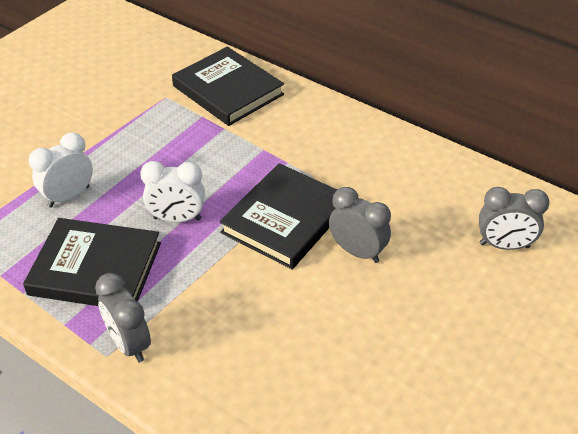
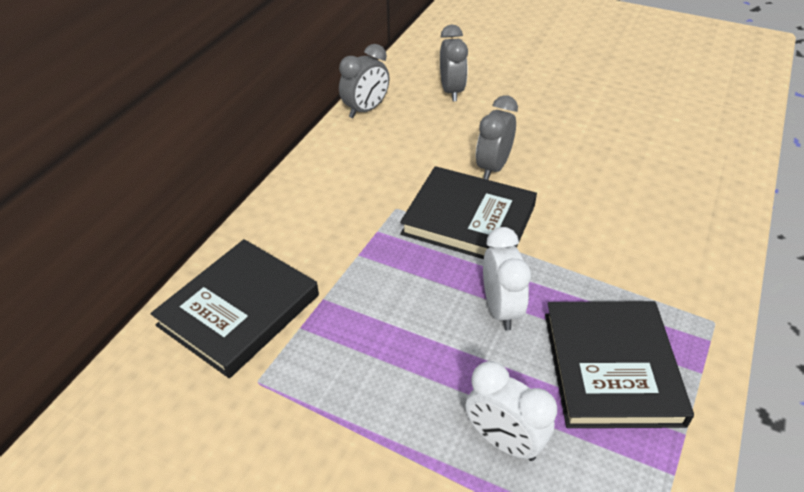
camera: 100 degrees left, 0 degrees up
grey clock [95,273,151,362] -> grey clock moved to [339,44,389,118]

